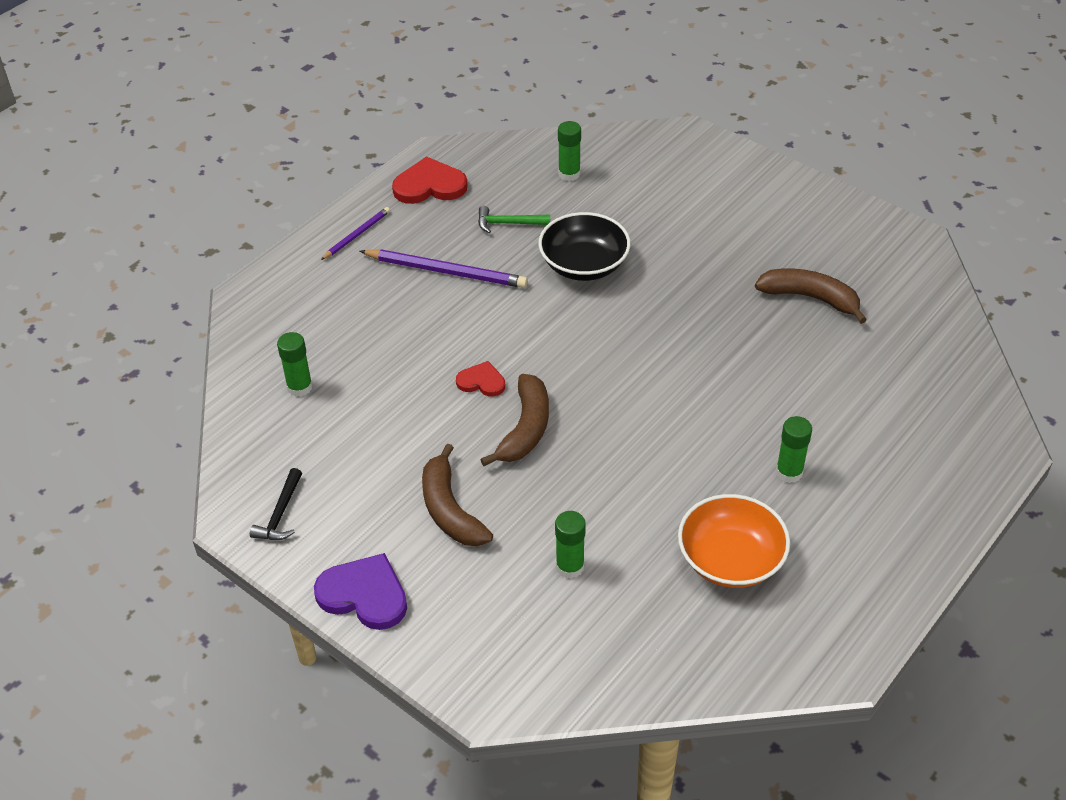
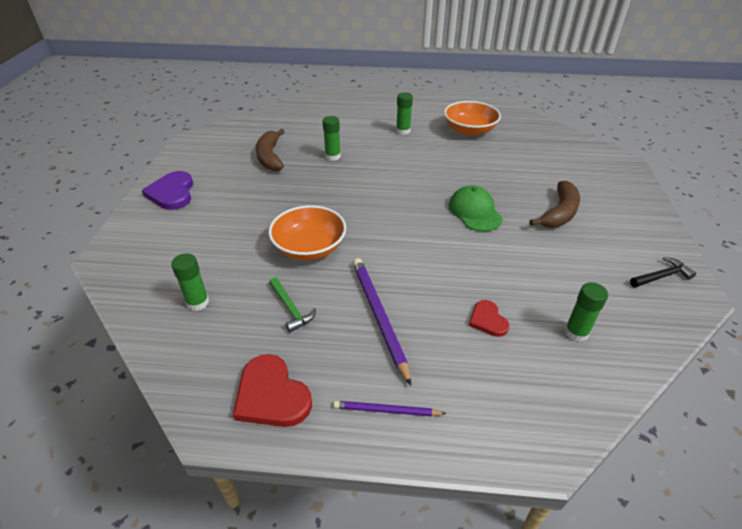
camera: 125 degrees left, 5 degrees down
purple heart [314,553,407,630] -> purple heart moved to [142,171,193,210]
red heart [456,361,505,397] -> red heart moved to [469,300,509,337]
brown banana [480,374,549,466] -> green cap [449,185,503,231]
black bowl [538,212,631,281] -> orange bowl [268,205,346,260]
green glue stick [555,511,586,579] -> green glue stick moved to [322,116,341,161]

